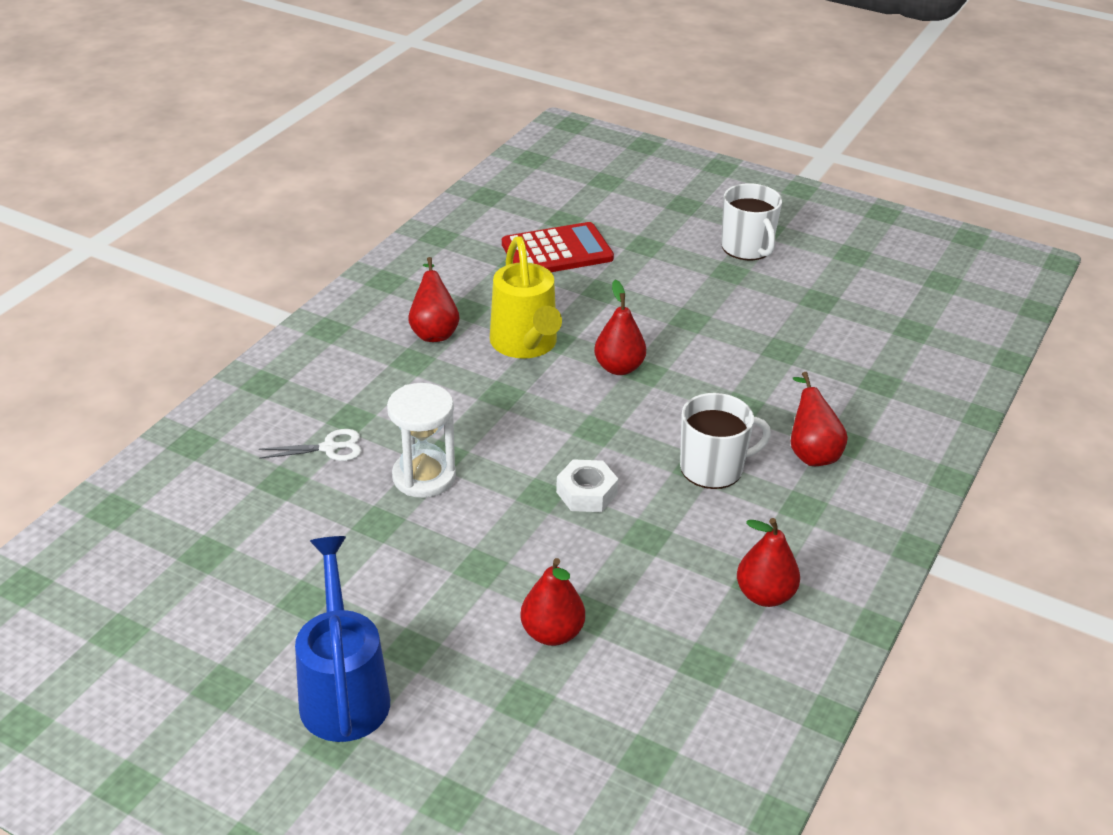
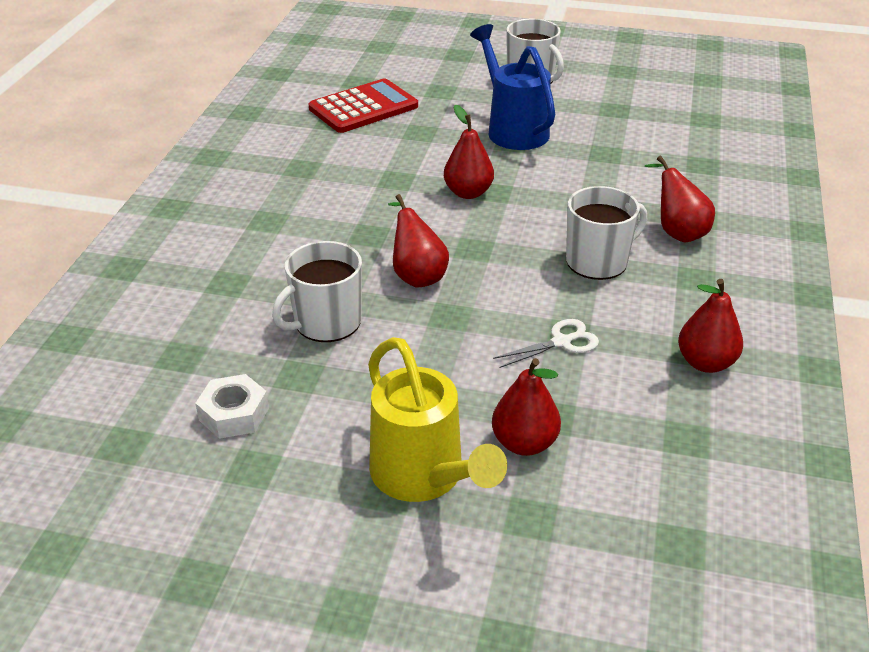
camera: 15 degrees left, 0 degrees up
white scissors [259,429,362,461] -> white scissors moved to [493,319,599,368]
blue watering can [295,536,390,742] -> blue watering can moved to [470,24,555,150]
white hourglass [387,383,456,498] -> white mug [272,241,362,342]
red pear [408,257,460,342] -> red pear moved to [388,194,449,287]
yellow watering can [490,236,562,359] -> yellow watering can moved to [368,337,507,502]
white nut [556,459,618,512] -> white nut moved to [195,374,269,439]

